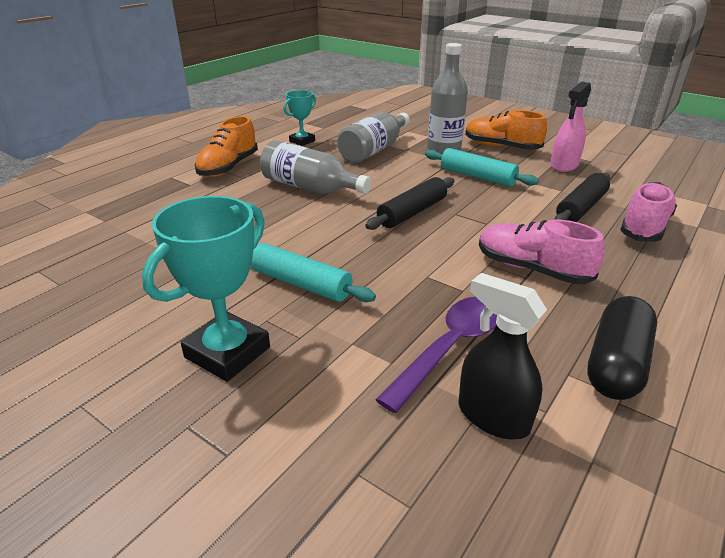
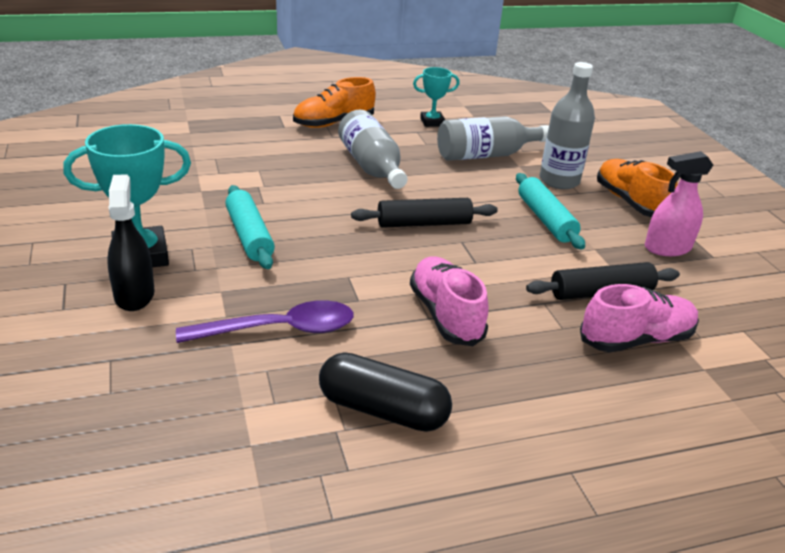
camera: 35 degrees right, 0 degrees up
black spray bottle [458,273,547,439] -> black spray bottle moved to [107,174,155,311]
black capsule [587,296,657,400] -> black capsule turned 45 degrees clockwise [319,352,452,432]

